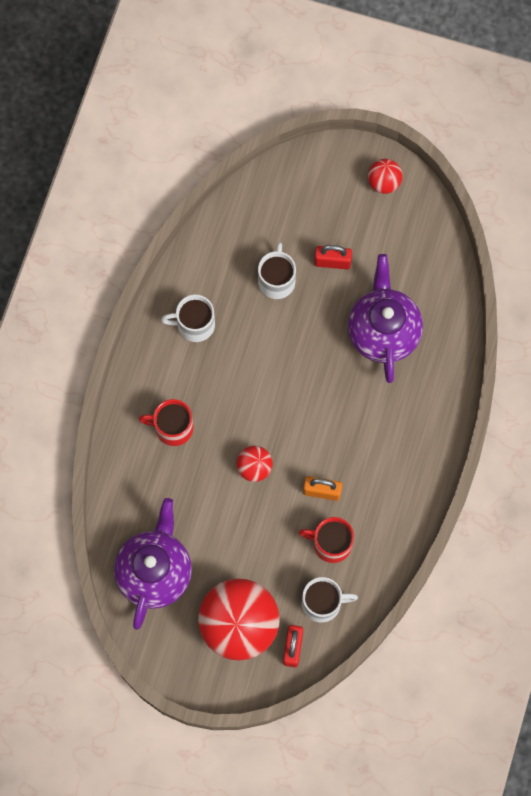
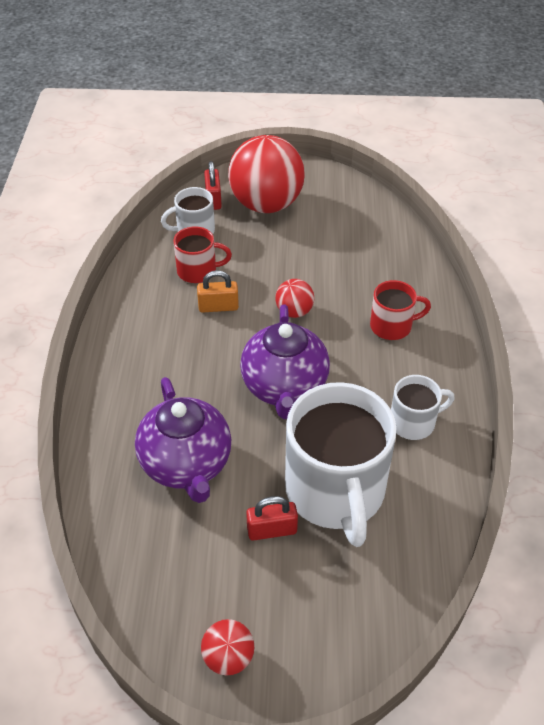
camera: 165 degrees right, 25 degrees down
purple teapot [114,498,192,630] -> purple teapot moved to [240,304,330,419]
white mug [258,242,296,299] -> white mug [285,382,397,547], size x2.07

